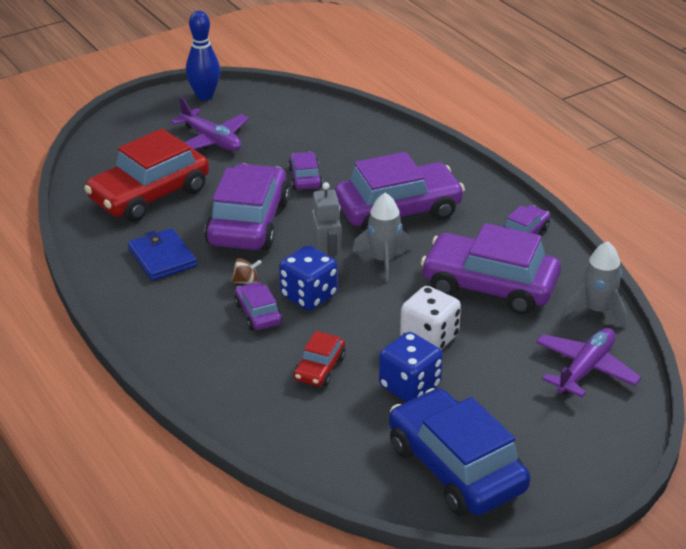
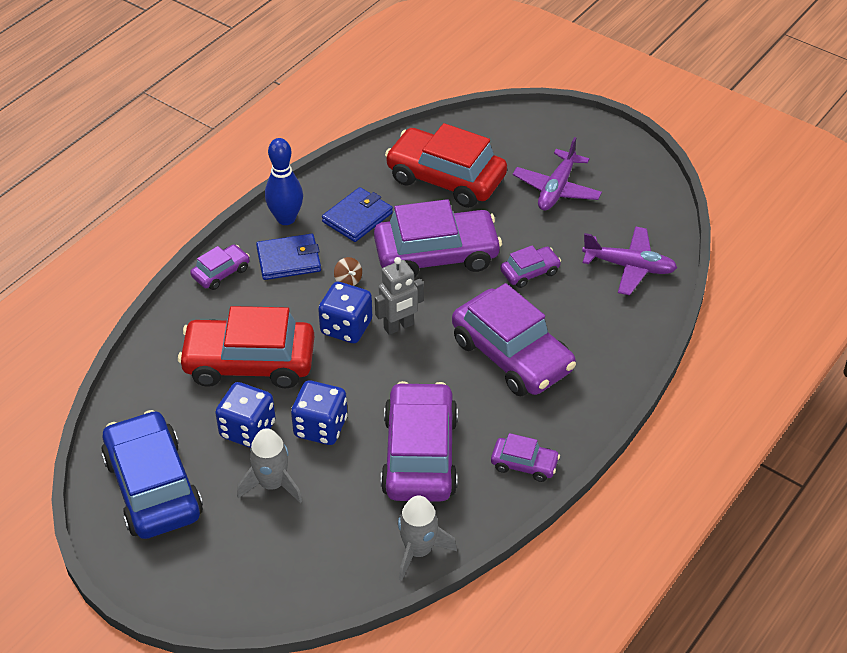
camera: 70 degrees right, 10 degrees up
blue bowling pin [186,11,220,100] -> blue bowling pin moved to [265,138,303,225]
purple car [234,282,282,330] -> purple car moved to [190,244,250,290]
red car [294,331,346,387] -> red car [178,306,314,389], size x2.11
grey rocket [353,193,412,281] -> grey rocket moved to [237,428,302,503]
blue car [389,388,530,516] -> blue car turned 60 degrees counterclockwise [101,410,203,539]
white dice [400,286,461,350] -> blue dice [291,381,348,445]
purple plane [536,328,642,397] -> purple plane moved to [582,226,677,295]
none -> blue wallet [256,234,321,280]

